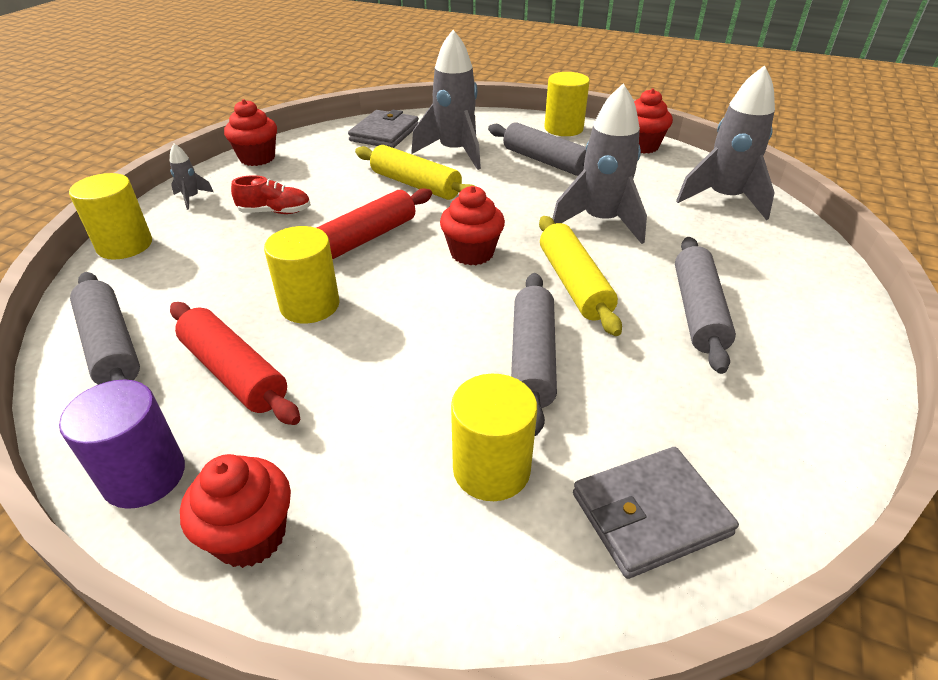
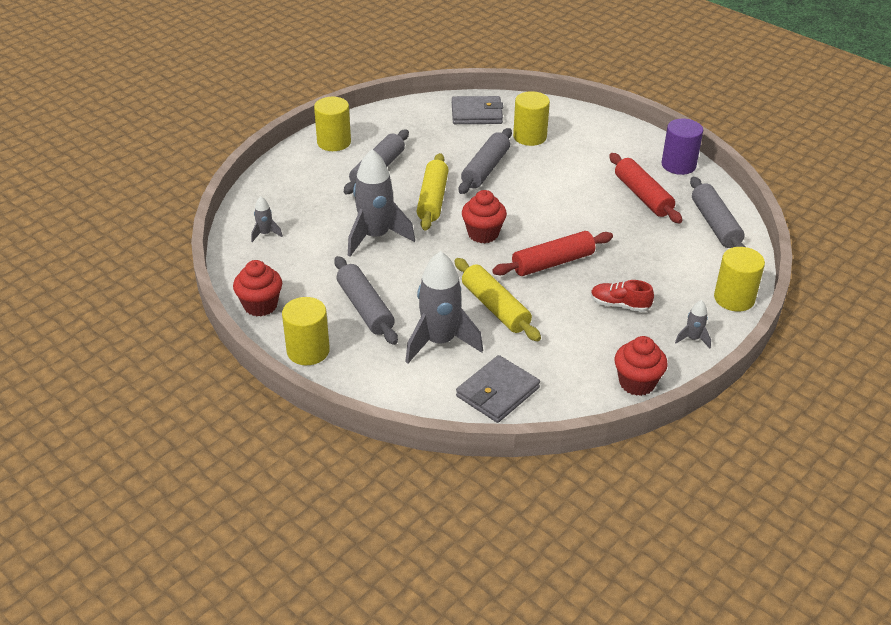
camera: 160 degrees left, 0 degrees up
red cupcake [180,454,291,568] -> none
yellow cylinder [264,226,340,323] -> yellow cylinder moved to [314,97,351,151]
grey rocket [676,65,775,220] -> grey rocket [251,196,283,242], size x0.45

